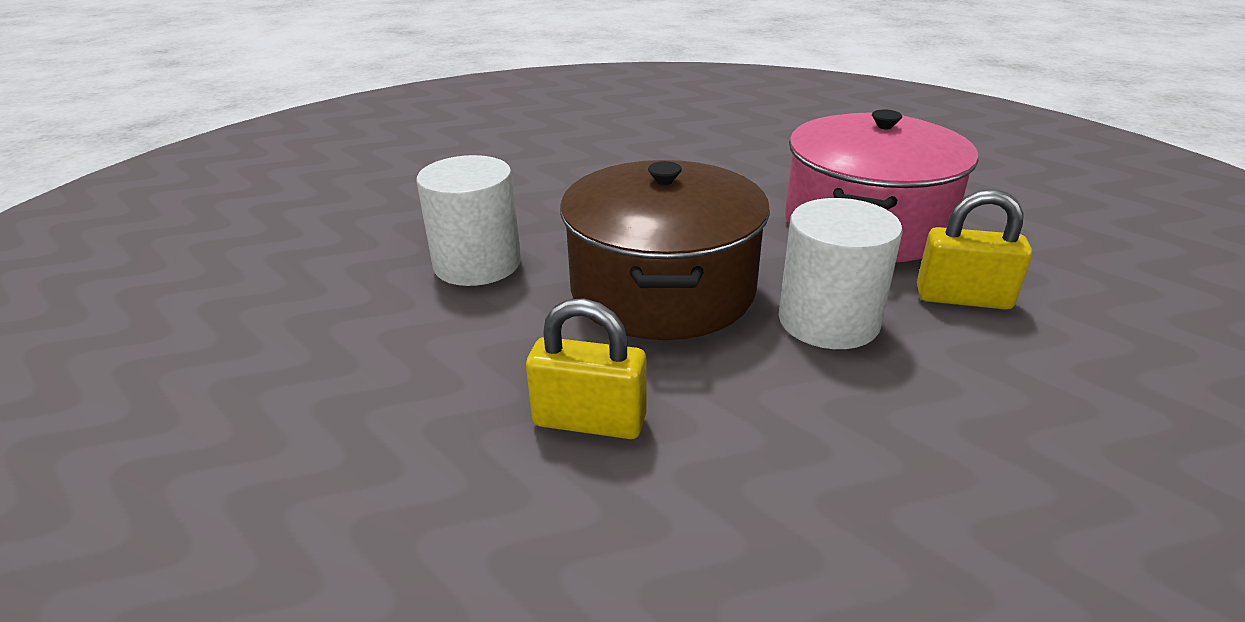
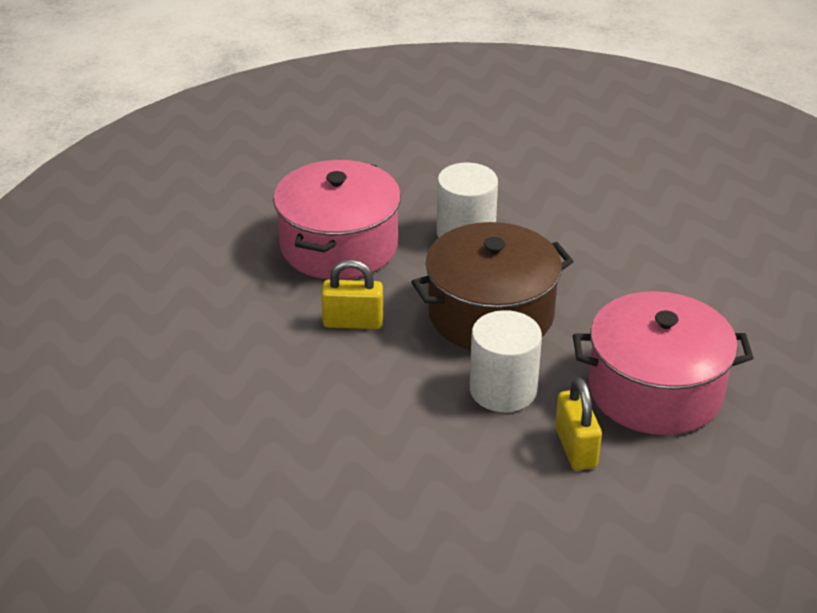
camera: 65 degrees right, 5 degrees up
yellow padlock [526,298,646,439] -> yellow padlock turned 75 degrees counterclockwise [321,259,383,329]
none -> pink pot [273,160,401,280]

